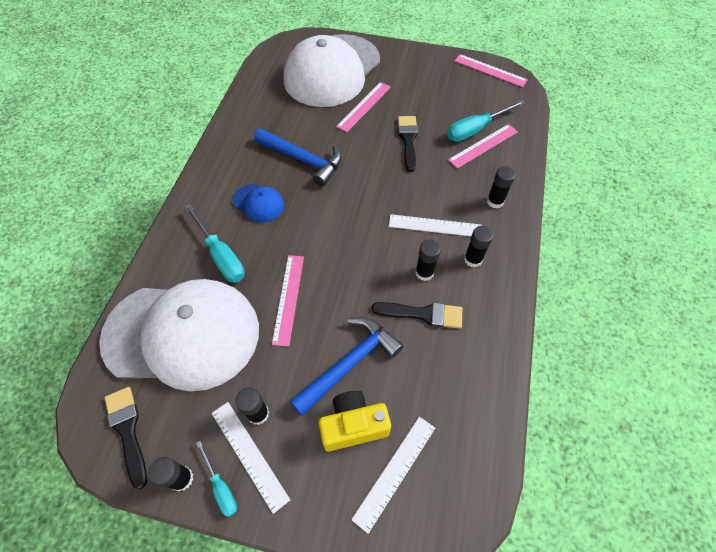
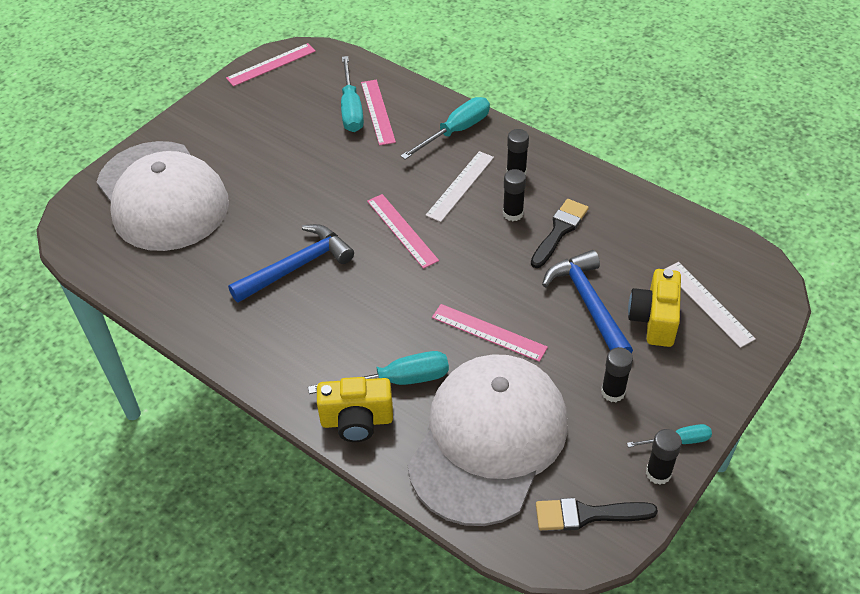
camera: 65 degrees left, 10 degrees down
white ruler [212,402,290,514] -> none
blue cap [233,184,284,222] -> none
pink ruler [336,82,391,132] -> pink ruler moved to [367,194,439,269]
black brush [398,116,418,172] -> none
black glue stick [487,166,516,209] -> turquoise screwdriver [401,97,490,160]
none -> yellow camera [317,377,393,442]

